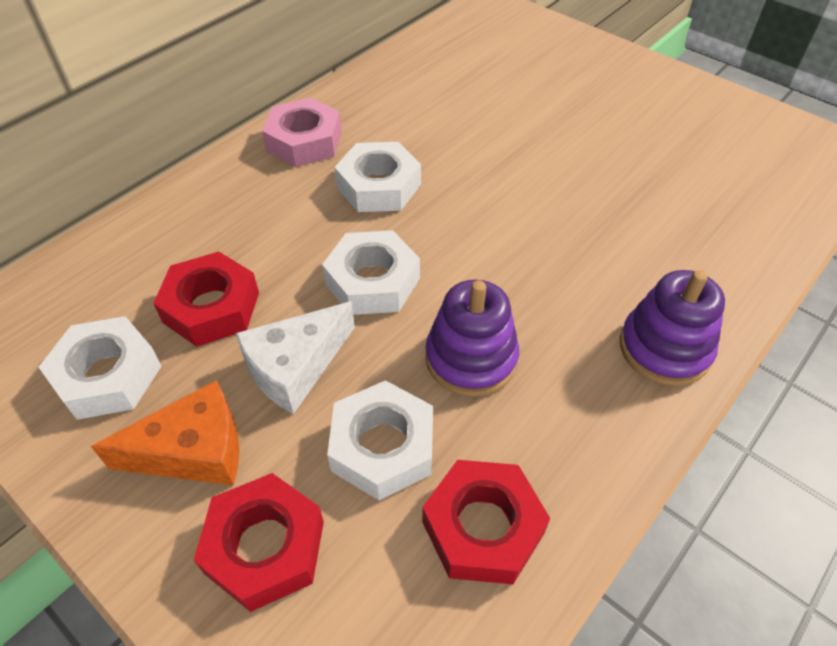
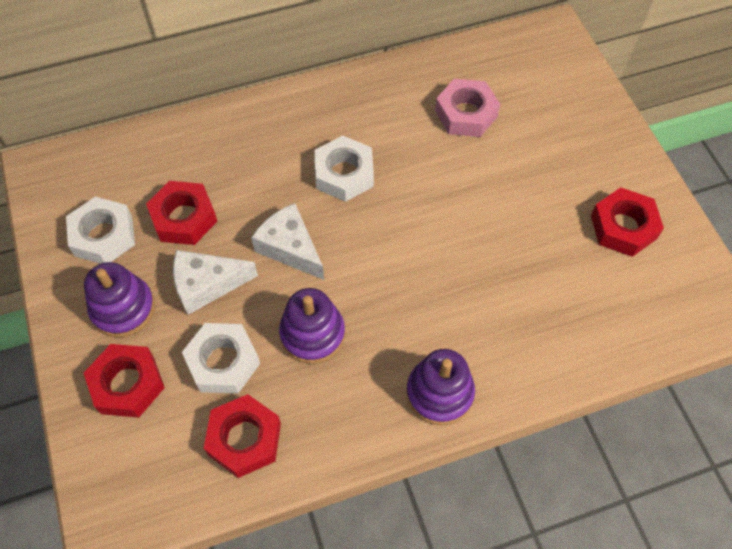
camera: 30 degrees right, 10 degrees up
orange cheese [91,380,239,485] -> purple stacking toy [84,262,155,337]
pink nut [262,98,342,167] -> pink nut moved to [435,79,500,137]
white nut [322,230,420,315] -> white cheese [251,203,324,280]
none -> red nut [591,188,664,257]

